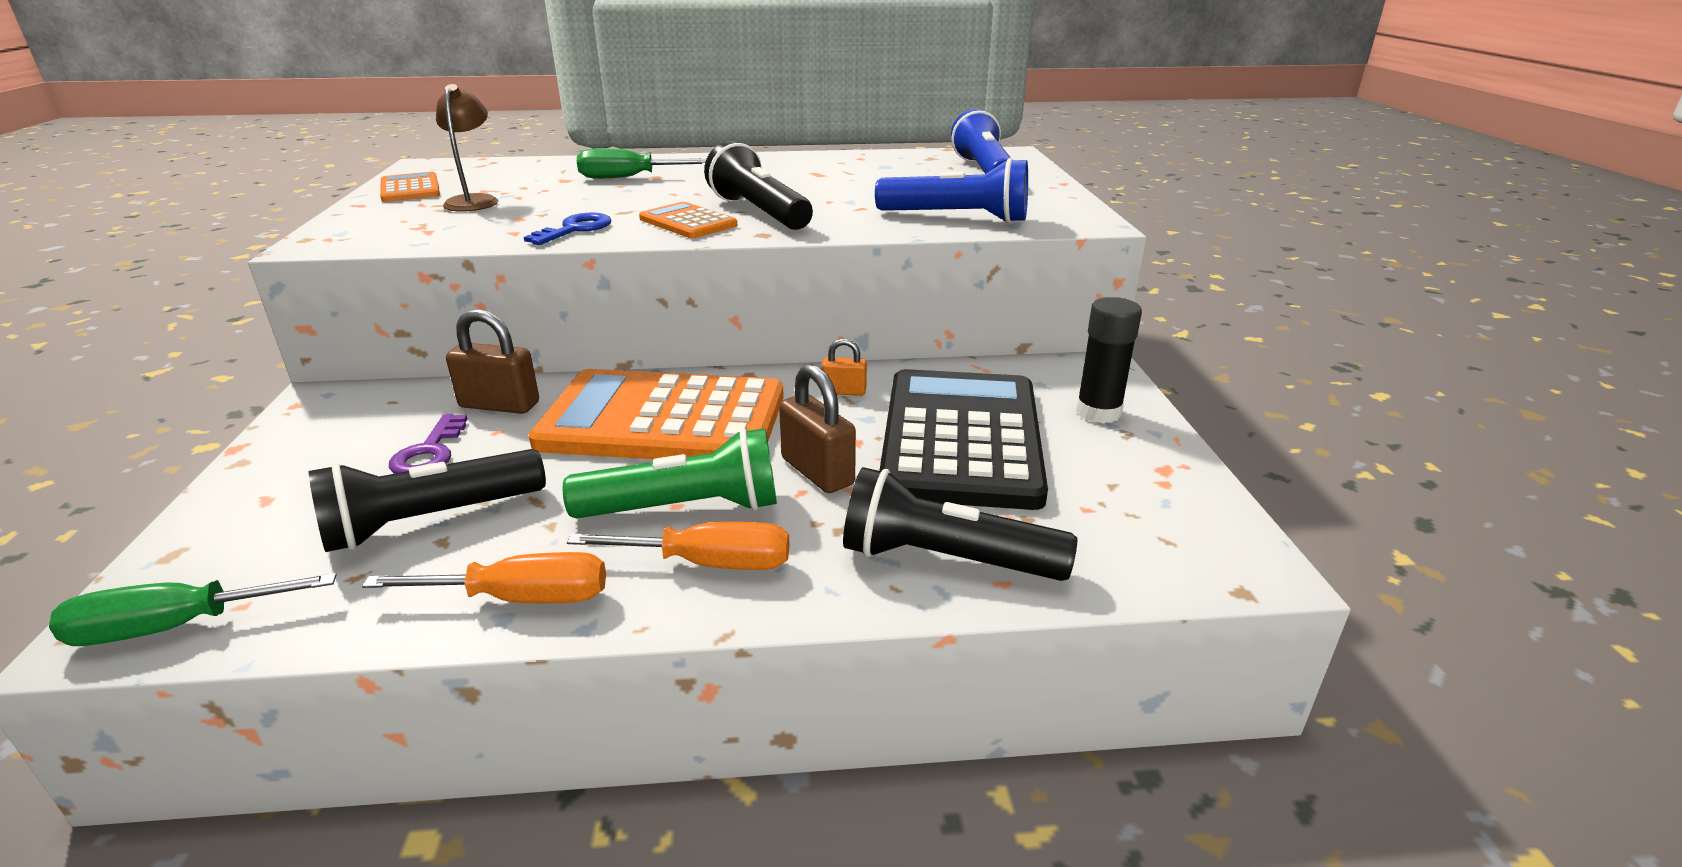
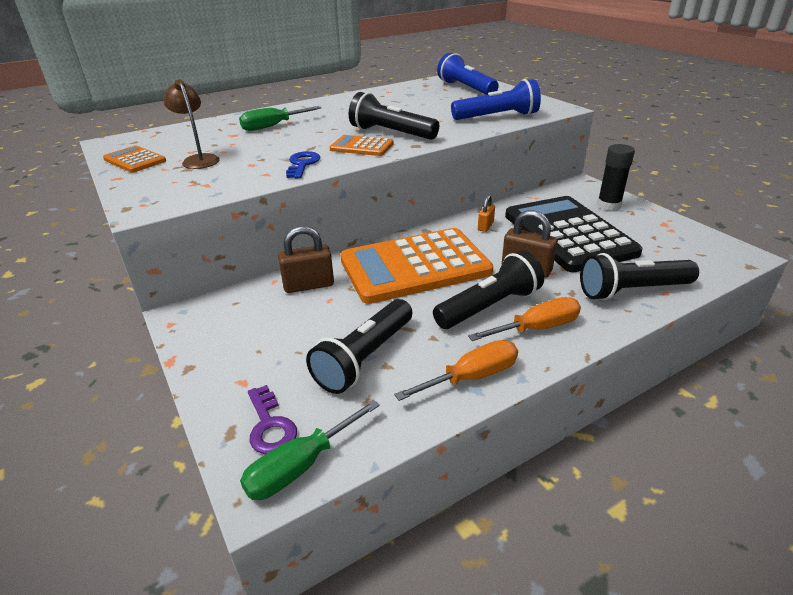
camera: 25 degrees left, 5 degrees up
purple key [389,414,468,474] -> purple key moved to [248,385,297,454]
green flashlight [563,428,777,519] -> black flashlight [433,250,544,329]
orange padlock [822,338,867,396] -> orange padlock turned 45 degrees counterclockwise [478,195,495,232]

